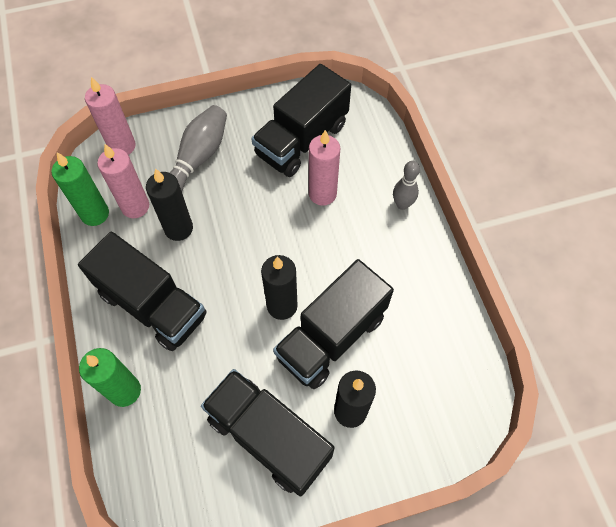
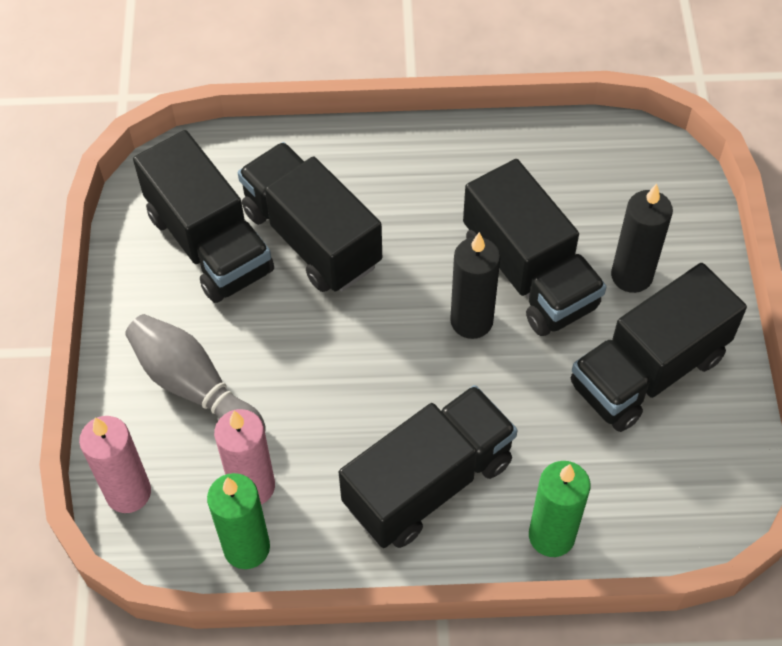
camera: 75 degrees left, 5 degrees down
black candle [146,168,193,241] -> none
pink candle [309,130,340,206] -> black truck [238,142,382,292]
grey bowling pin [393,161,420,210] -> none

